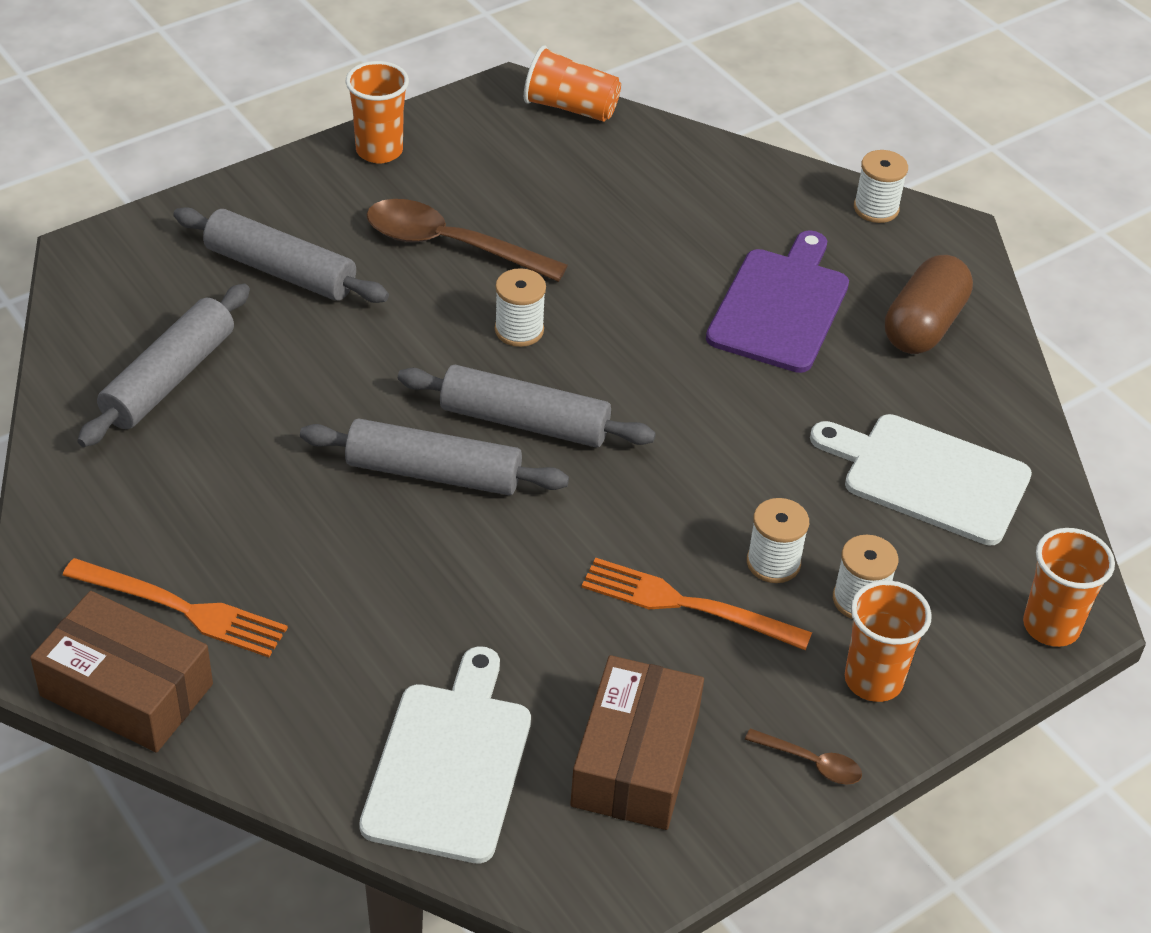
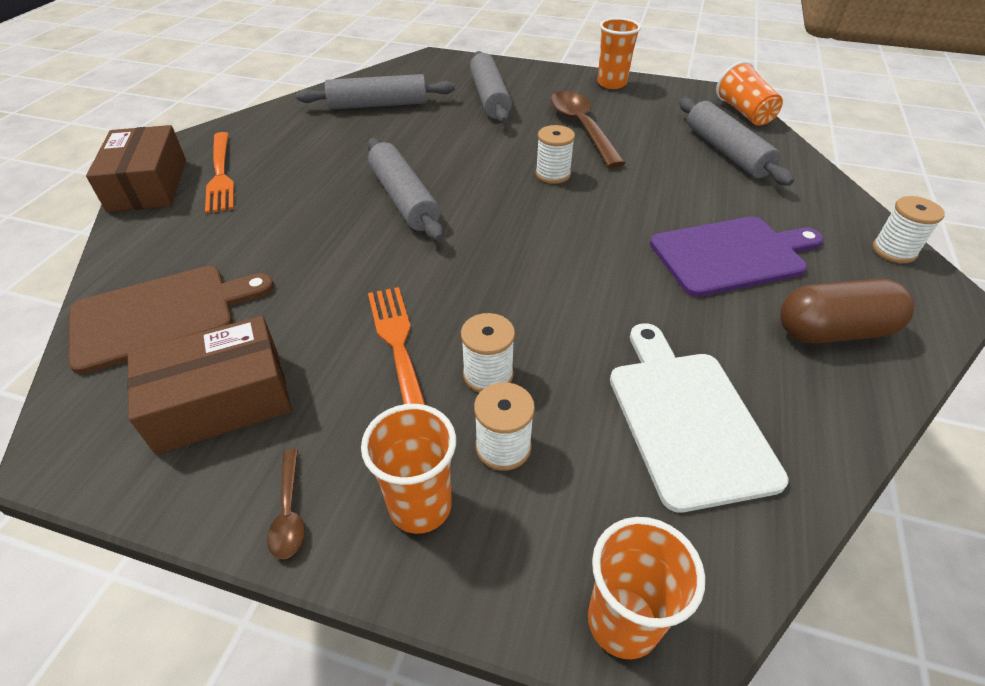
camera: 55 degrees right, 0 degrees up
white cutting board [359,646,531,863] -> brown cutting board [69,266,274,374]
grey rolling pin [398,365,656,448] -> grey rolling pin moved to [679,98,794,186]

